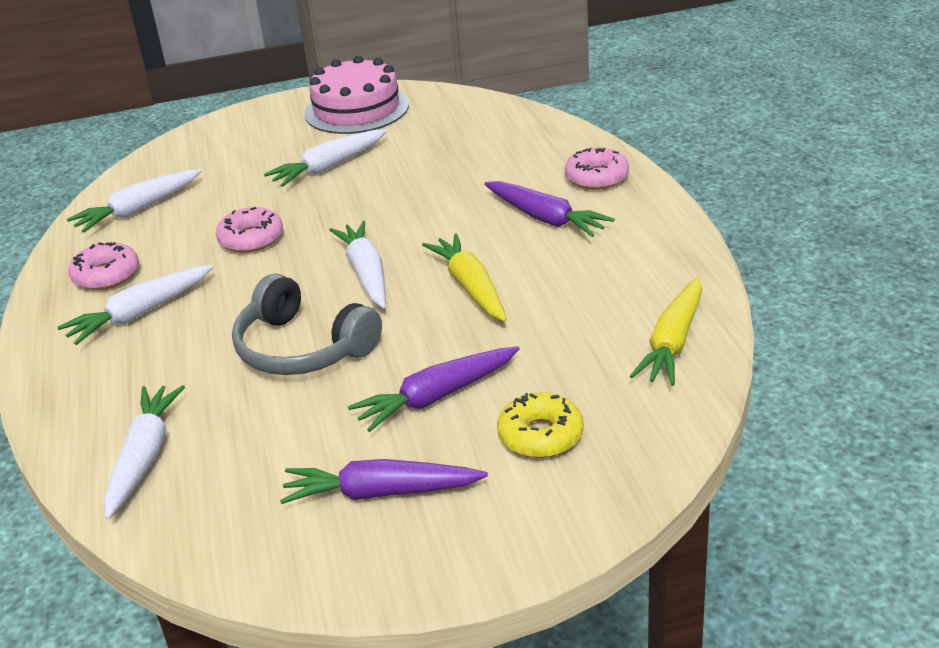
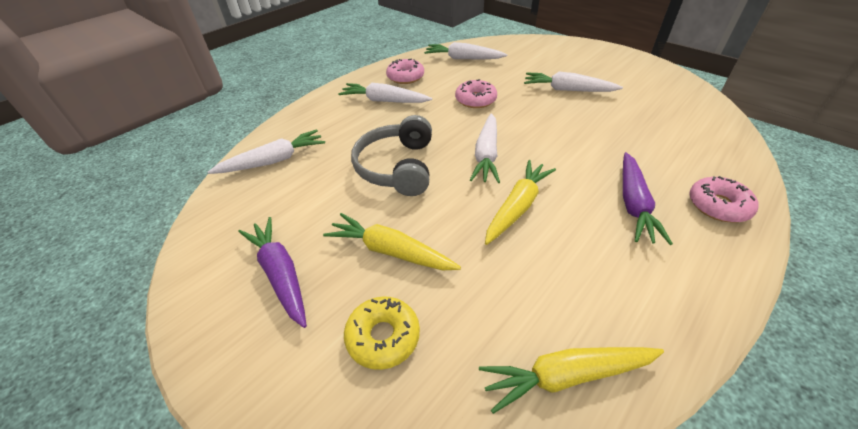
camera: 55 degrees right, 10 degrees up
pink cake [304,56,409,134] -> none
white carrot [329,221,386,308] -> white carrot turned 150 degrees clockwise [470,113,500,183]
purple carrot [348,346,520,432] -> yellow carrot [323,213,461,270]

